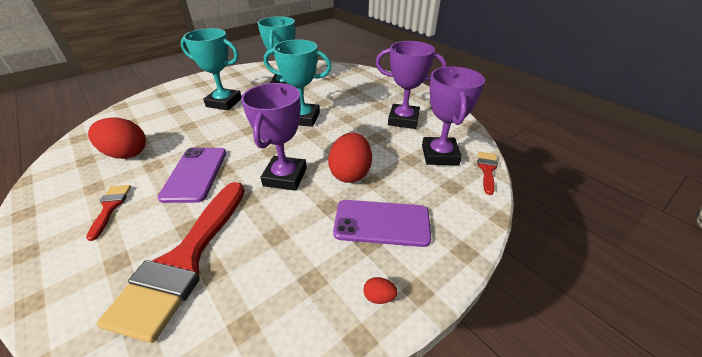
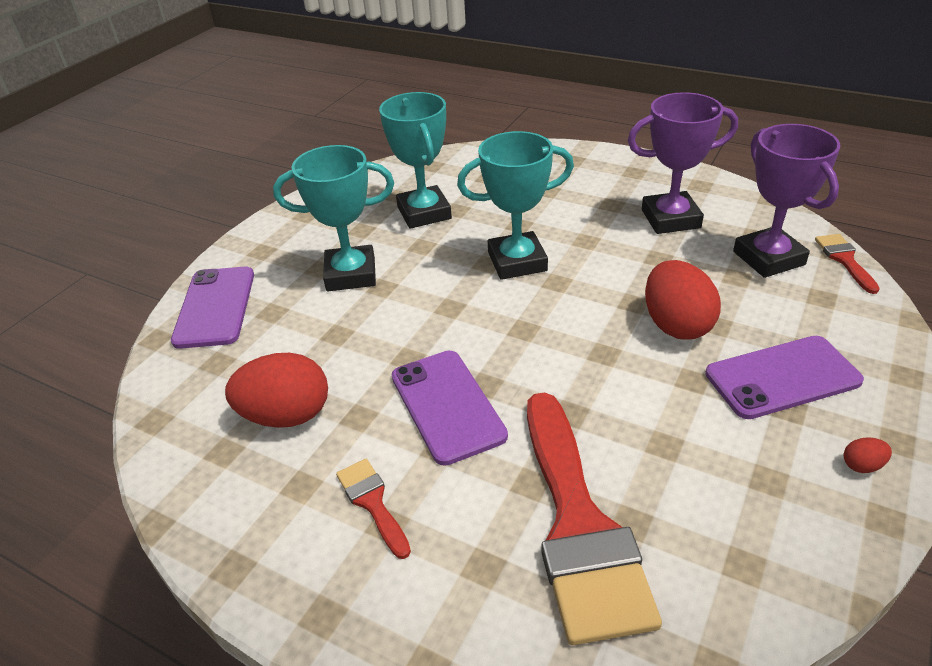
camera: 20 degrees left, 0 degrees up
purple trophy [241,83,307,191] -> none
none -> purple phone [171,267,254,349]

